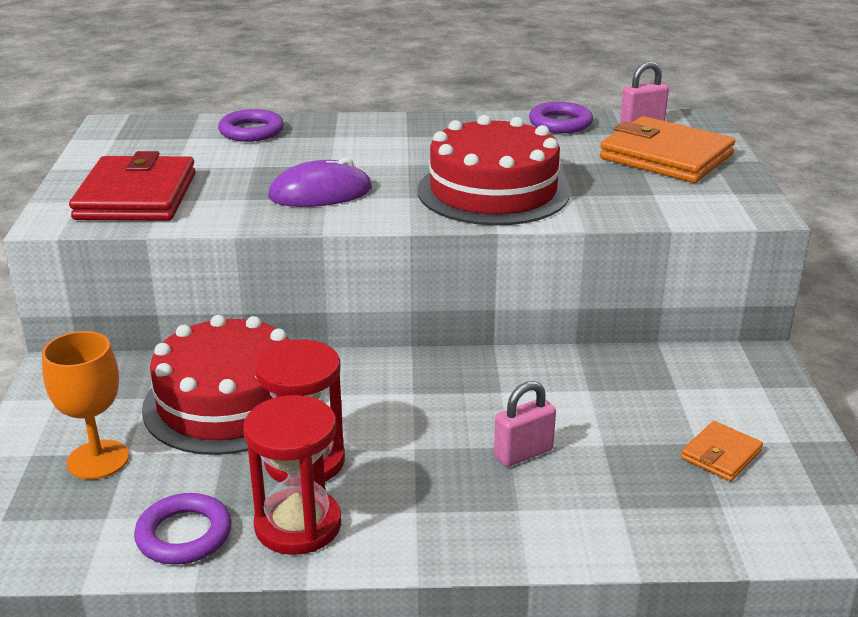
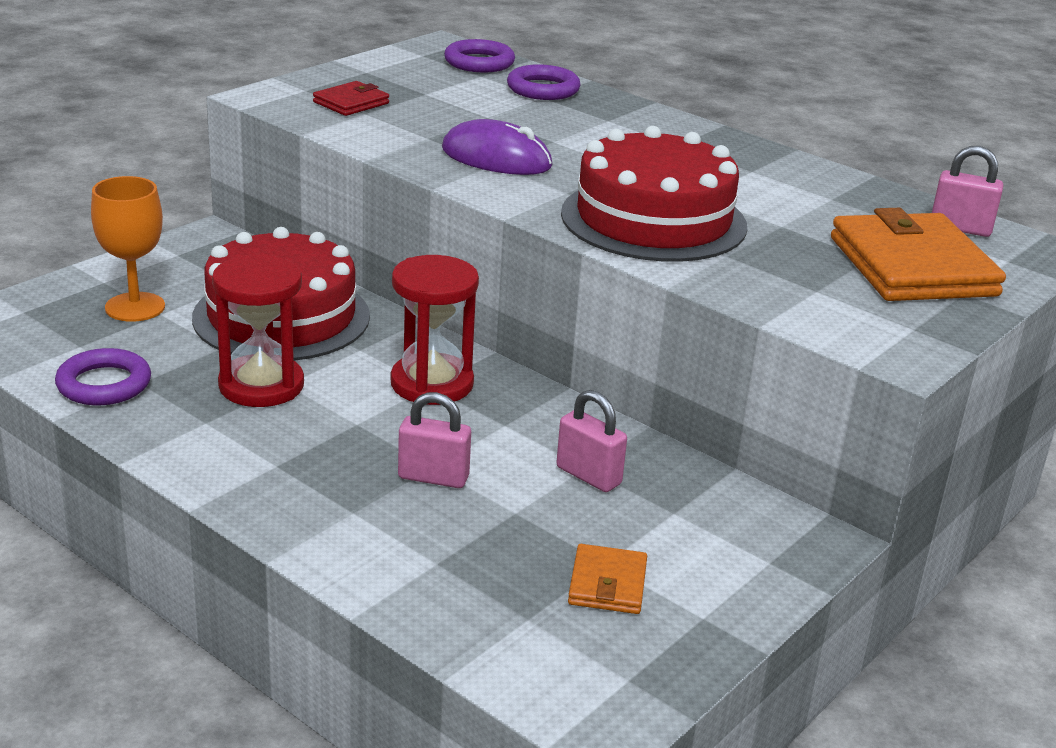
camera: 40 degrees right, 0 degrees up
red wallet [69,151,196,221] -> red wallet [313,81,389,116], size x0.49
red hourglass [243,395,341,555] -> red hourglass moved to [391,255,479,405]
purple ring [529,102,593,133] -> purple ring moved to [444,39,515,73]
orange wallet [681,421,763,481] -> orange wallet turned 75 degrees counterclockwise [568,544,647,614]
none -> pink padlock [556,390,627,492]

